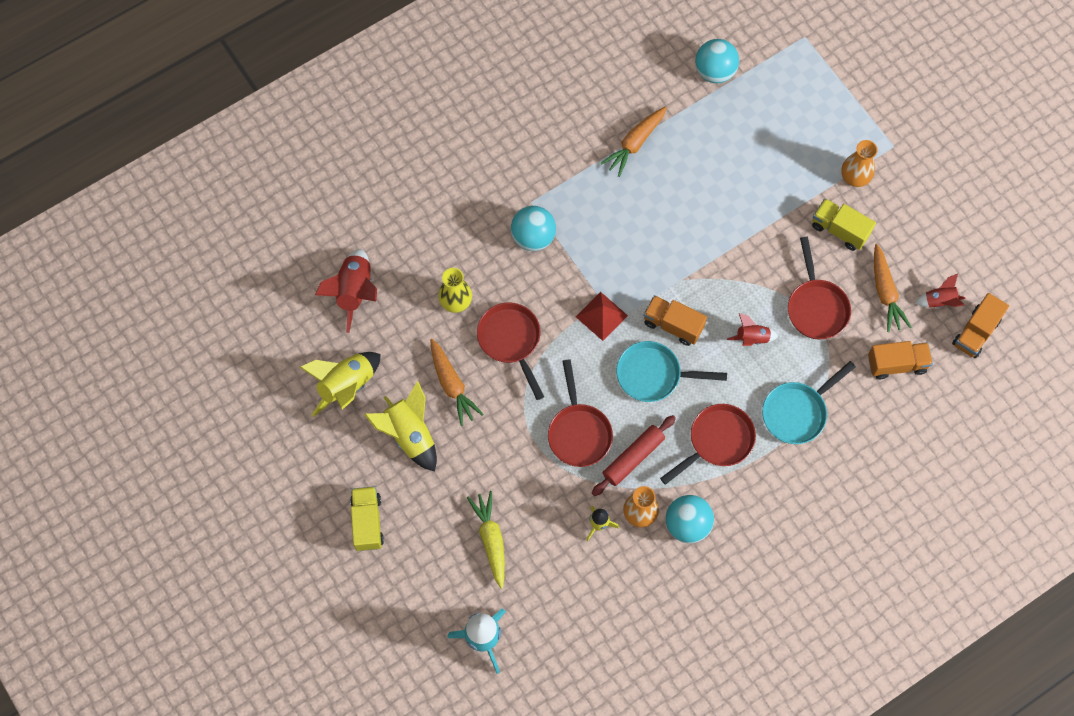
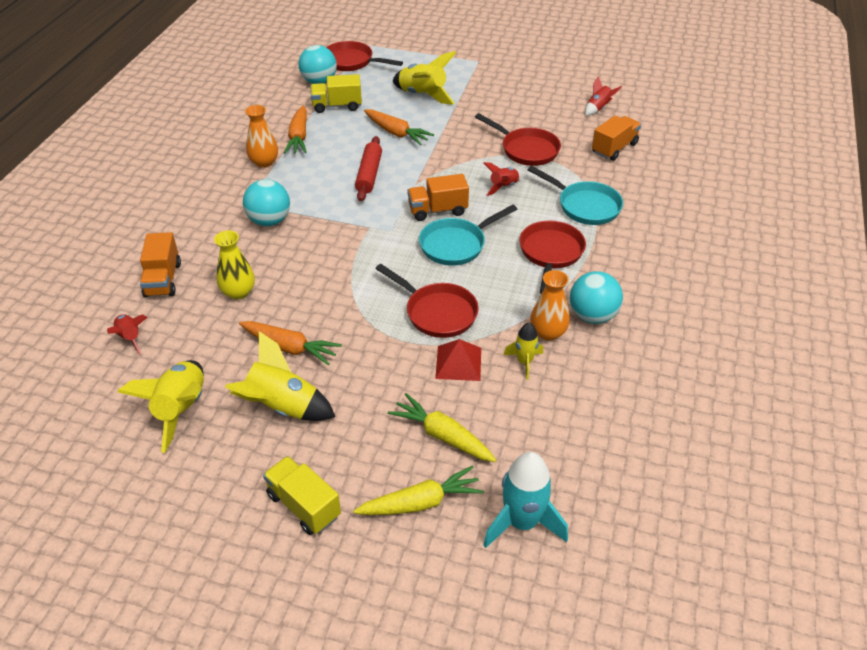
camera: 40 degrees left, 25 degrees down
red rocket [315,249,377,333] -> red rocket [107,314,148,355], size x0.57
red pan [477,303,544,400] -> red pan moved to [326,41,403,71]
red pyramid [576,292,628,341] -> red pyramid moved to [435,339,481,381]
red rolling pin [592,415,676,496] -> red rolling pin moved to [355,136,382,201]
turquoise pan [762,361,856,444] -> turquoise pan turned 60 degrees counterclockwise [528,166,623,225]
yellow truck [812,198,876,251] -> yellow truck moved to [310,74,362,113]
orange vase [841,140,878,187] -> orange vase moved to [245,105,278,168]
orange carrot [874,244,911,332] -> orange carrot moved to [364,109,434,145]
orange truck [952,293,1009,358] -> orange truck moved to [140,232,181,298]
none -> yellow carrot [354,466,484,515]
none -> yellow rocket [393,51,456,105]

